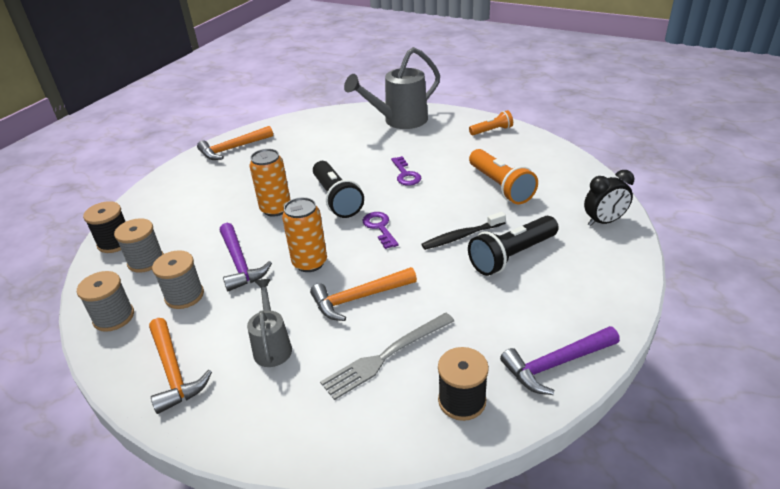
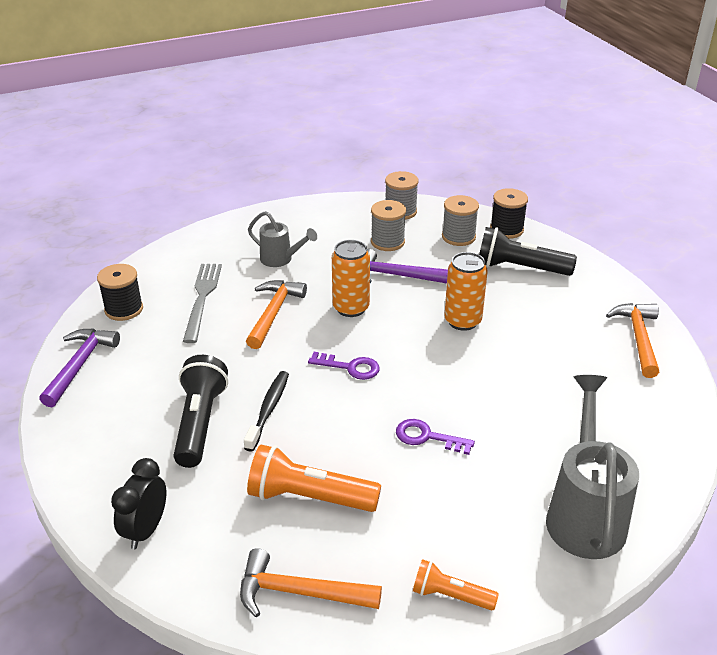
camera: 125 degrees right, 0 degrees up
orange hammer [149,318,212,414] -> orange hammer moved to [240,548,382,617]
black flashlight [313,161,364,218] -> black flashlight moved to [479,227,577,276]
orange flashlight [469,110,513,135] -> orange flashlight turned 90 degrees clockwise [413,559,499,611]

